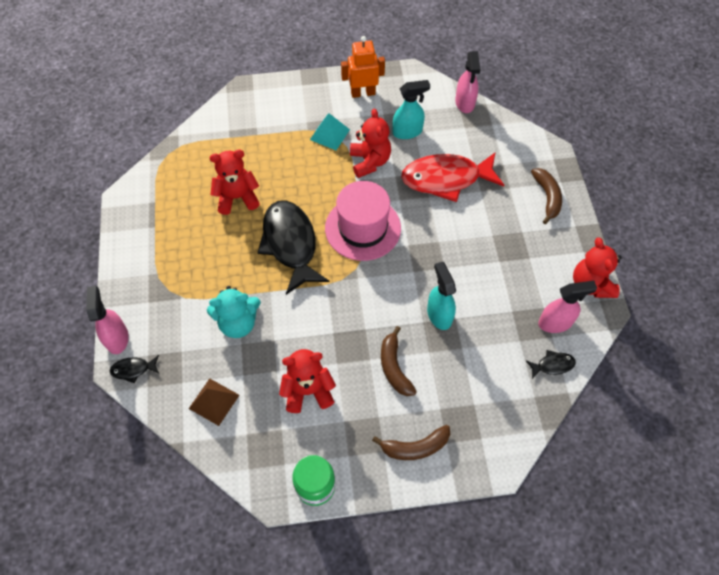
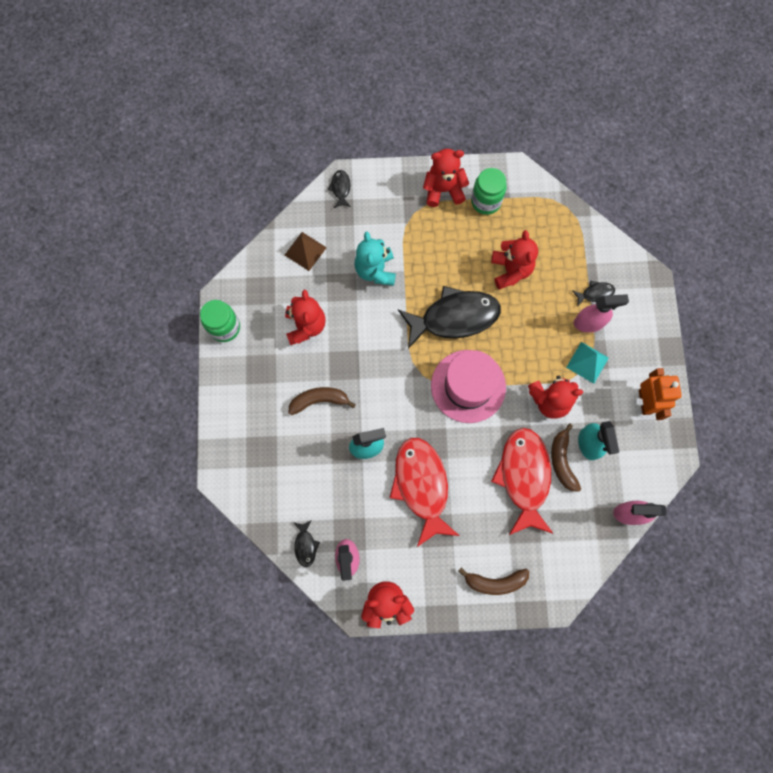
camera: 95 degrees right, 15 degrees up
pink spray bottle [86,286,129,354] -> pink spray bottle moved to [574,294,629,333]
brown banana [372,425,450,460] -> brown banana moved to [551,423,581,492]
none -> red fish [390,438,460,547]
none -> red teddy bear [423,149,469,207]
none -> green jar [471,168,507,215]
none -> black fish [573,280,615,306]

